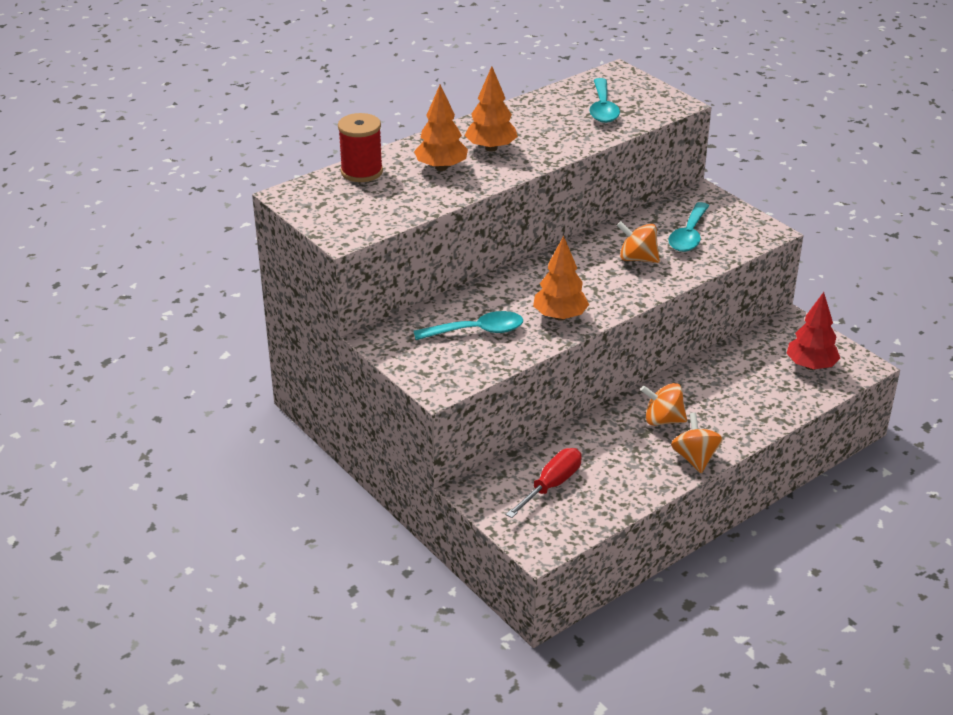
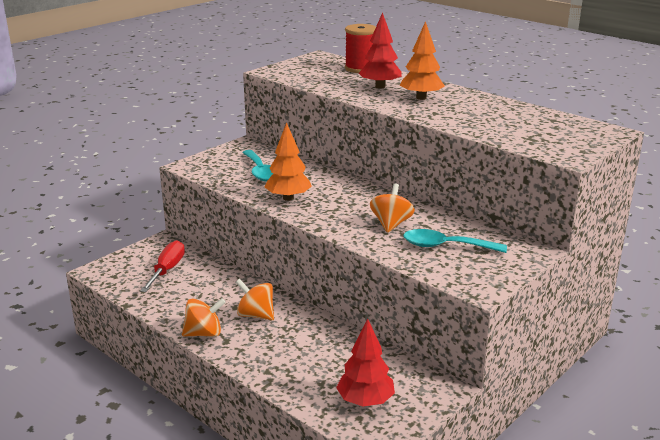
camera: 80 degrees right, 10 degrees down
orange tree [414,85,468,171] -> red tree [359,12,402,89]
red screwdriver [506,448,582,518] -> red screwdriver turned 105 degrees counterclockwise [140,240,185,292]
turquoise spoon [589,78,620,123] -> none
orange spinning top [640,383,687,426] -> orange spinning top turned 60 degrees counterclockwise [235,279,274,320]

